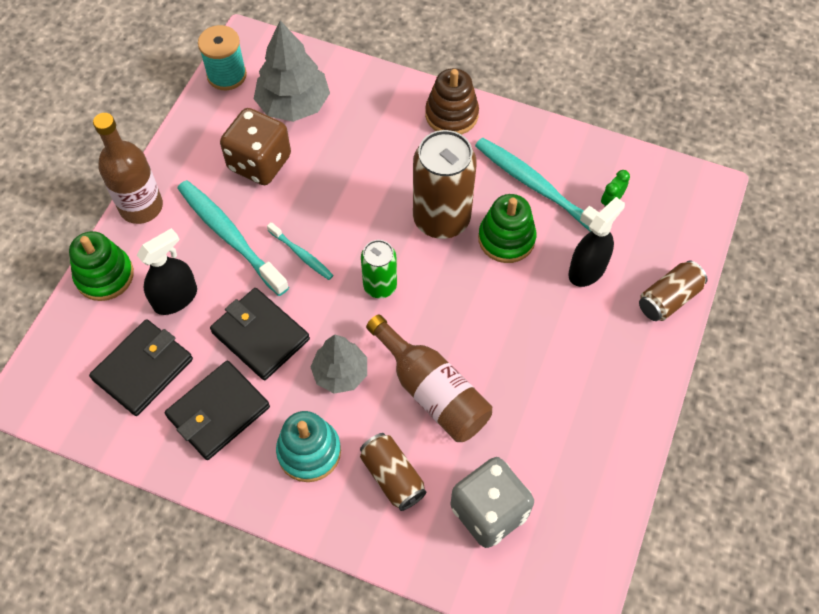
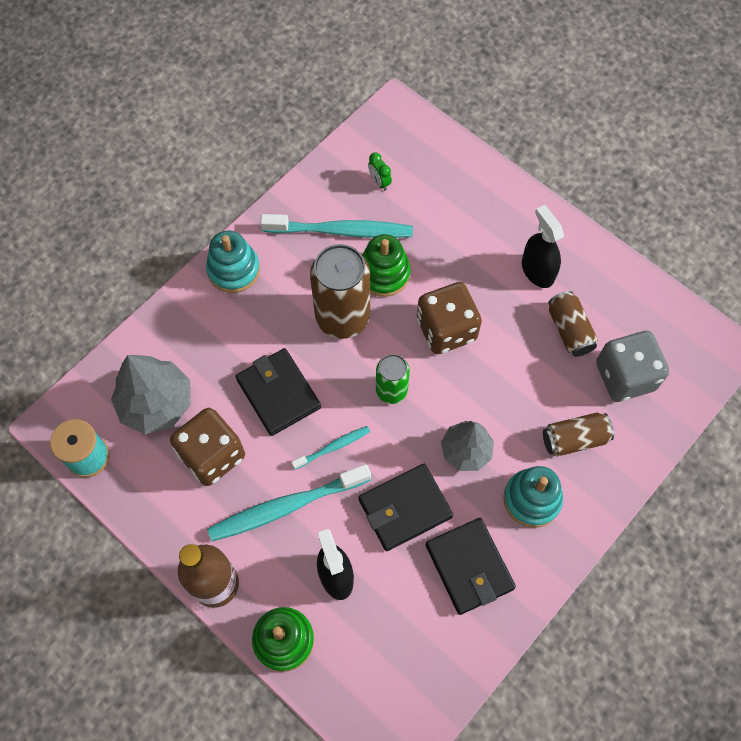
camera: 70 degrees left, 5 degrees up
black wallet [89,319,193,416] -> black wallet moved to [236,348,321,436]
brown bottle [366,314,492,442] -> none
brown stacking toy [425,68,479,135] -> turquoise stacking toy [206,231,260,293]
turquoise toothbrush [475,138,599,232] -> turquoise toothbrush turned 150 degrees counterclockwise [260,214,413,238]
black spray bottle [568,197,625,287] -> black spray bottle moved to [522,205,564,288]
brown can [639,261,708,321] -> brown can moved to [548,291,598,357]
none -> brown dice [417,282,482,354]

